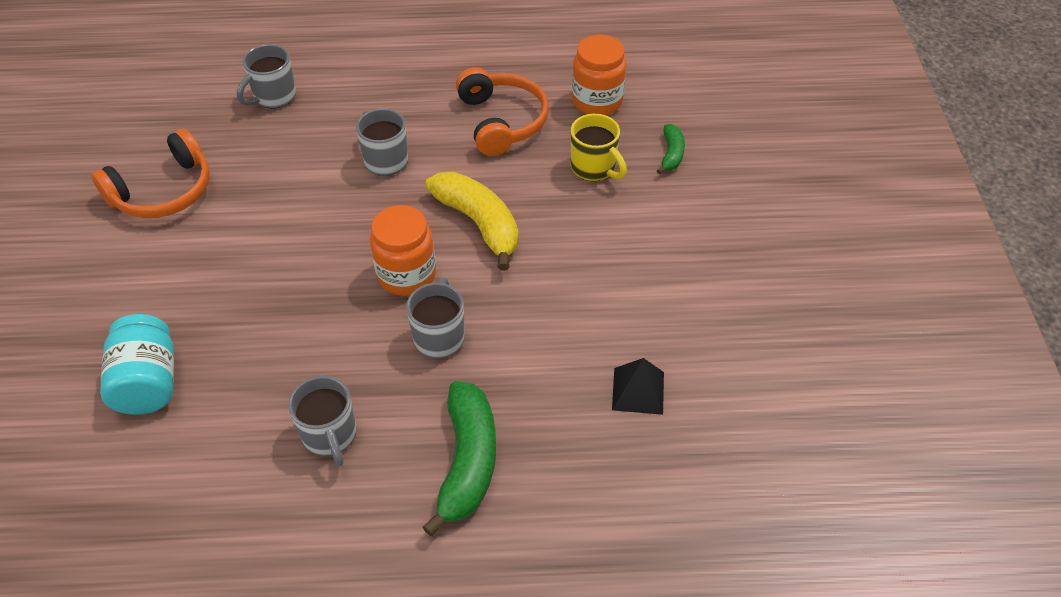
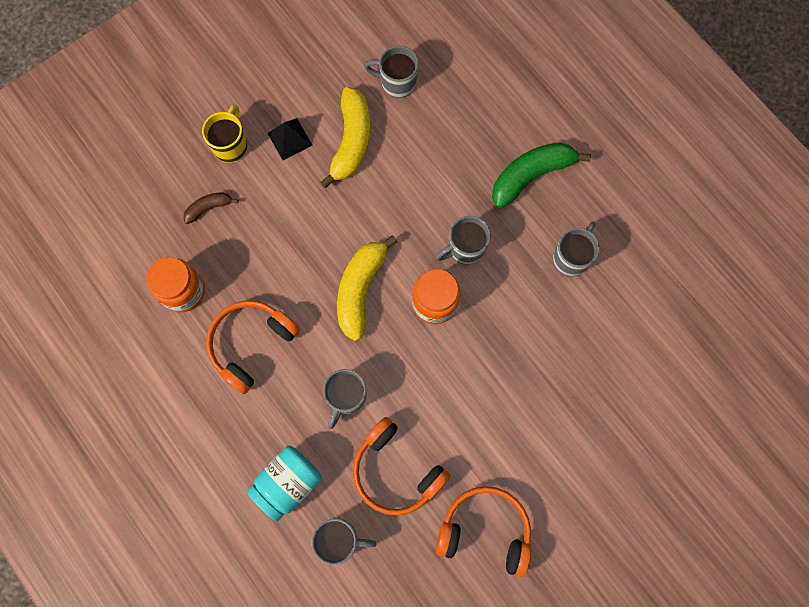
camera: 125 degrees left, 25 degrees up
turquoise jar [100,314,174,415] -> turquoise jar moved to [247,446,322,521]
yellow mug [571,114,627,181] -> yellow mug moved to [202,104,248,163]
black pyramid [612,358,664,415] -> black pyramid moved to [267,118,312,160]
green banana [657,124,685,174] -> brown banana [183,192,239,224]
none -> yellow banana [321,87,370,188]
none -> orange headphones [353,417,450,516]
none -> grey mug [364,46,419,98]

